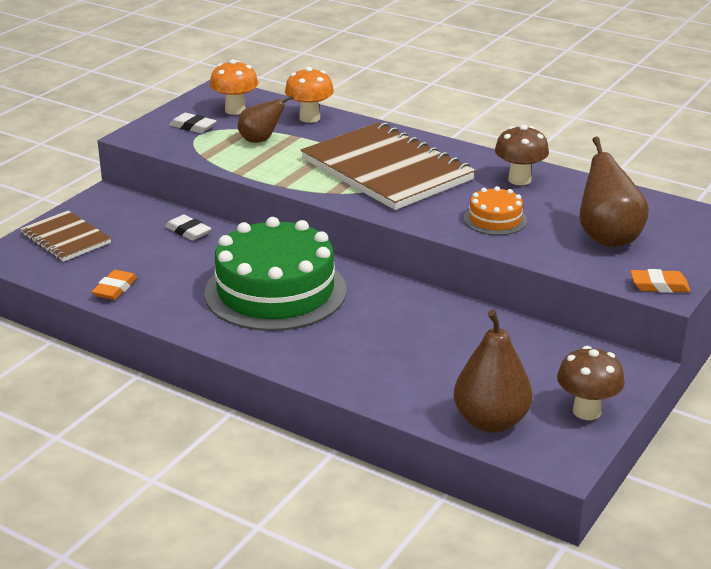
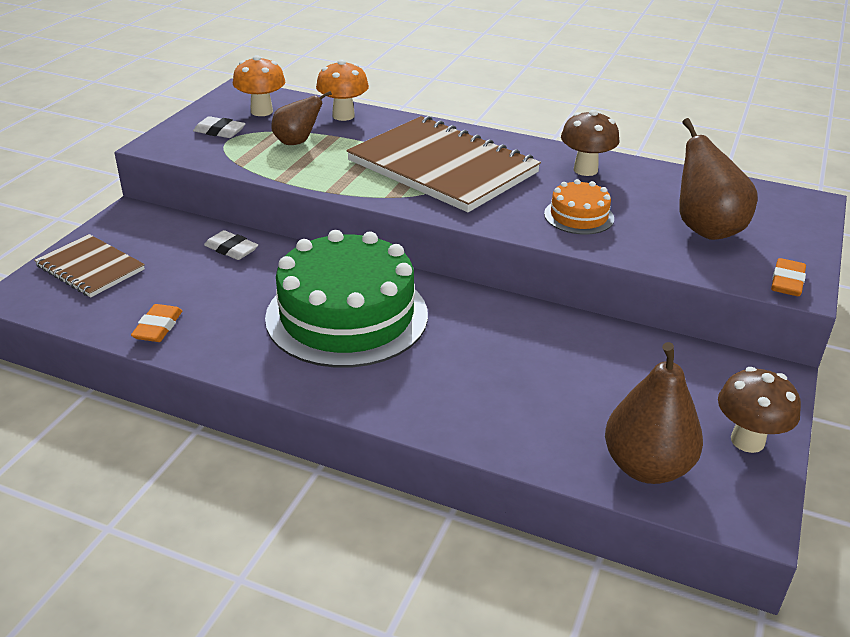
camera: 10 degrees left, 5 degrees up
orange eraser [630,269,690,293] -> orange eraser turned 60 degrees counterclockwise [771,258,806,296]

